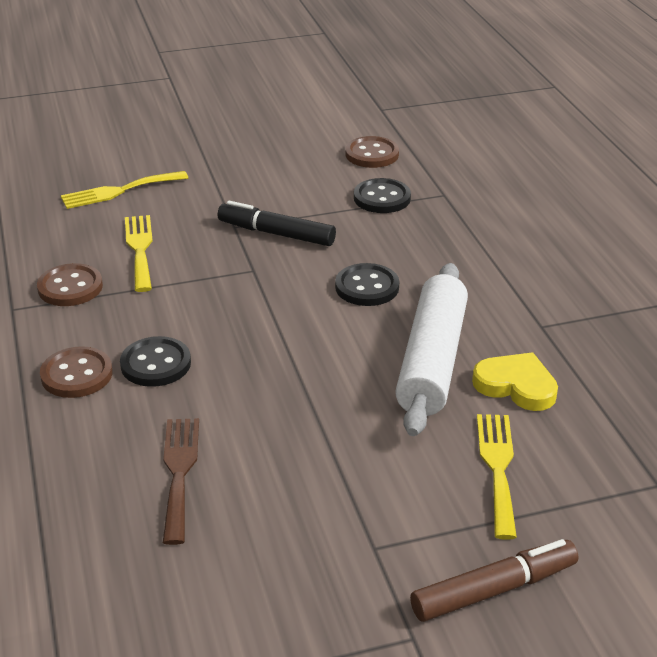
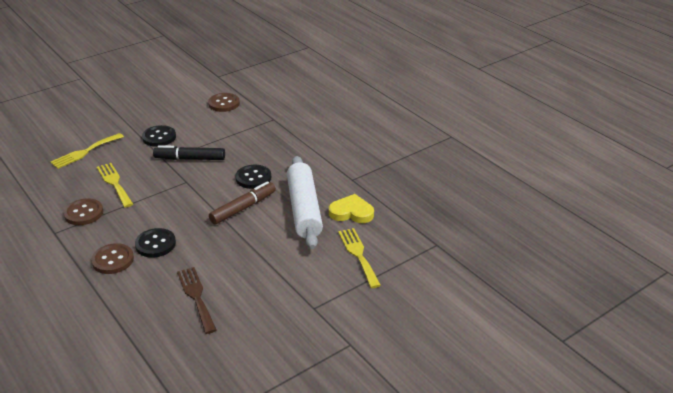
camera: 20 degrees left, 0 degrees up
black button [354,178,411,213] -> black button moved to [142,125,176,147]
brown marker [410,539,578,622] -> brown marker moved to [209,181,276,225]

